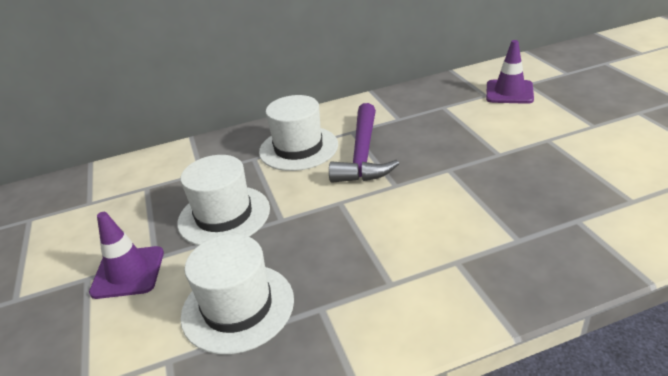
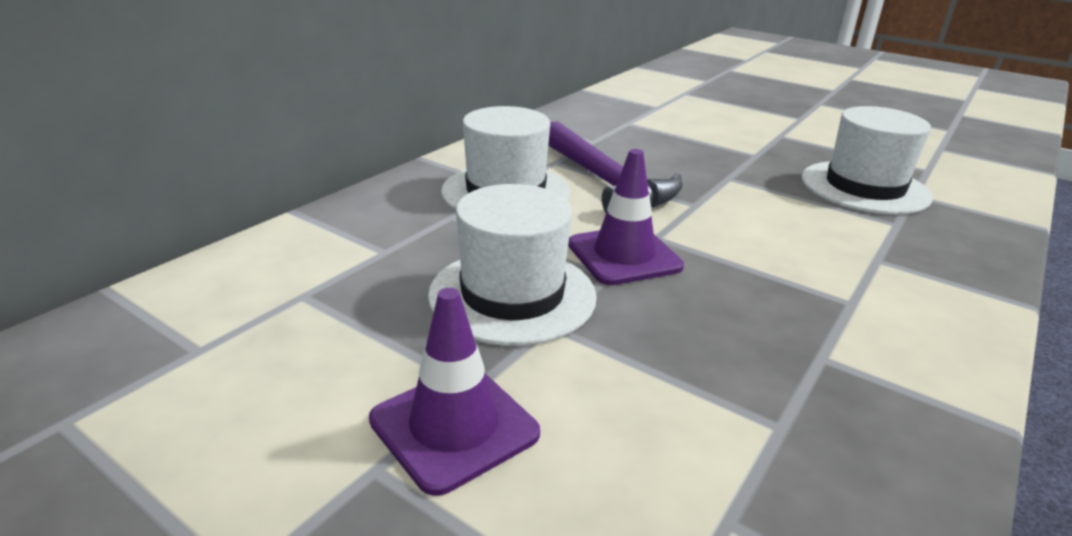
camera: 40 degrees left, 5 degrees down
white hat [180,234,294,354] -> white hat moved to [801,106,933,215]
purple traffic cone [486,40,534,104] -> purple traffic cone moved to [568,149,684,285]

